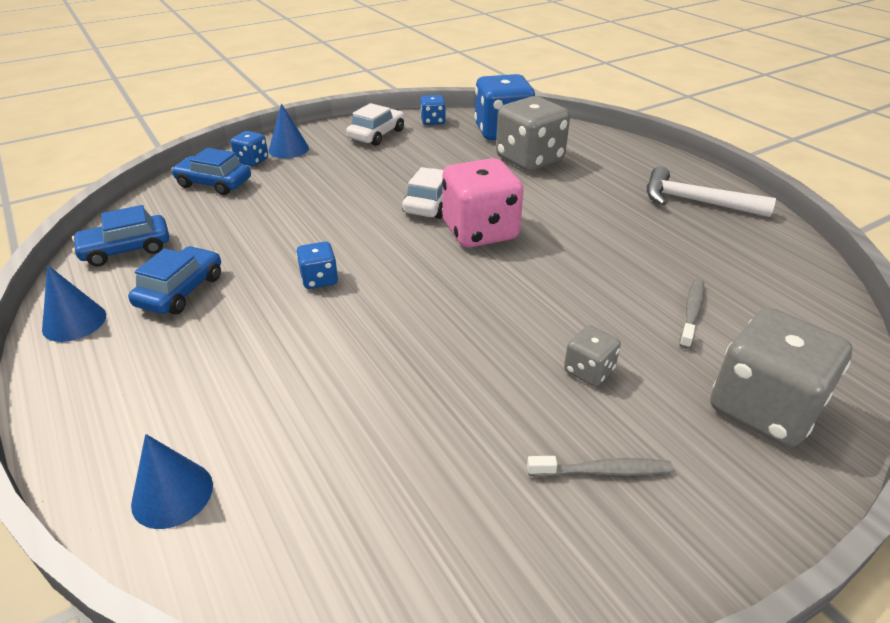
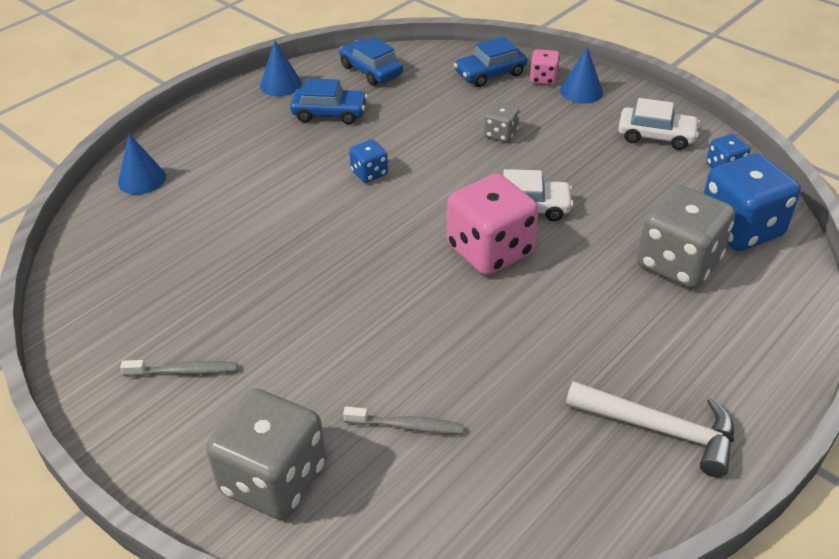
camera: 75 degrees right, 5 degrees up
blue car [171,148,251,195] -> blue car turned 120 degrees counterclockwise [454,36,527,87]
blue dice [231,131,268,166] -> pink dice [530,49,560,85]
grey toothbrush [527,456,673,477] -> grey toothbrush turned 75 degrees counterclockwise [120,360,238,377]
grey dice [564,325,621,386] -> grey dice moved to [484,102,520,142]
white hammer [647,166,776,217] -> white hammer turned 105 degrees clockwise [566,381,734,478]

